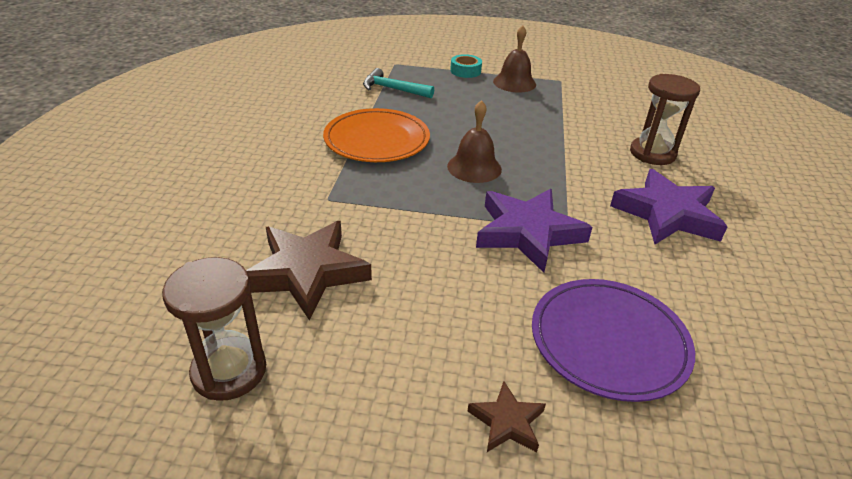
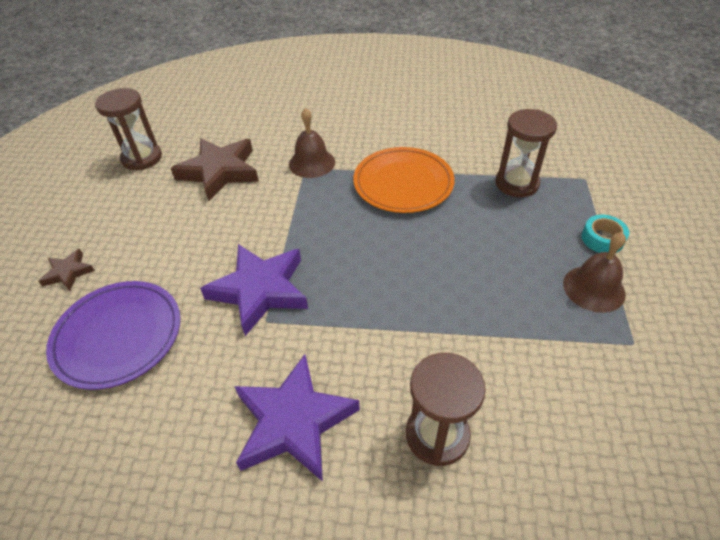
camera: 90 degrees right, 10 degrees up
turquoise hammer [363,68,434,98] -> brown hourglass [495,109,557,197]
brown bell [447,100,502,183] -> brown bell moved to [289,108,335,178]

